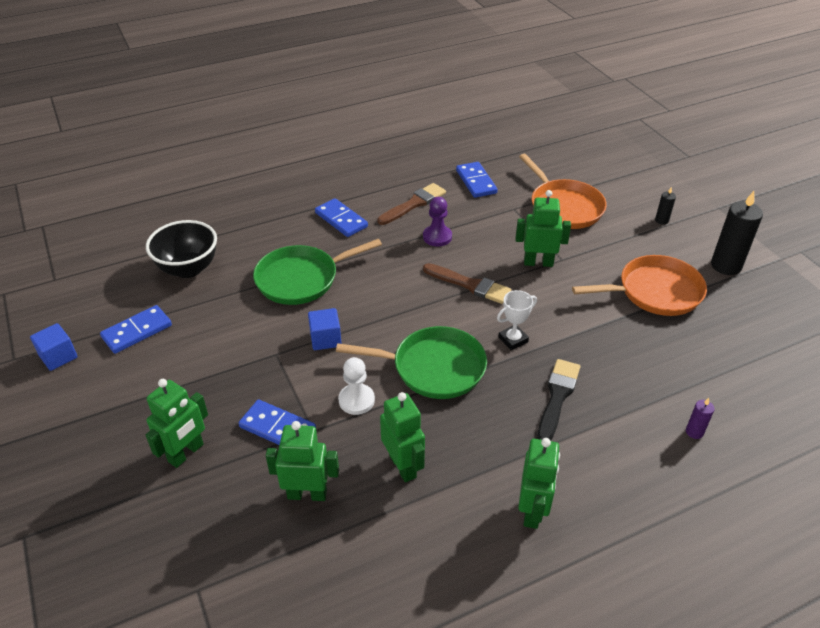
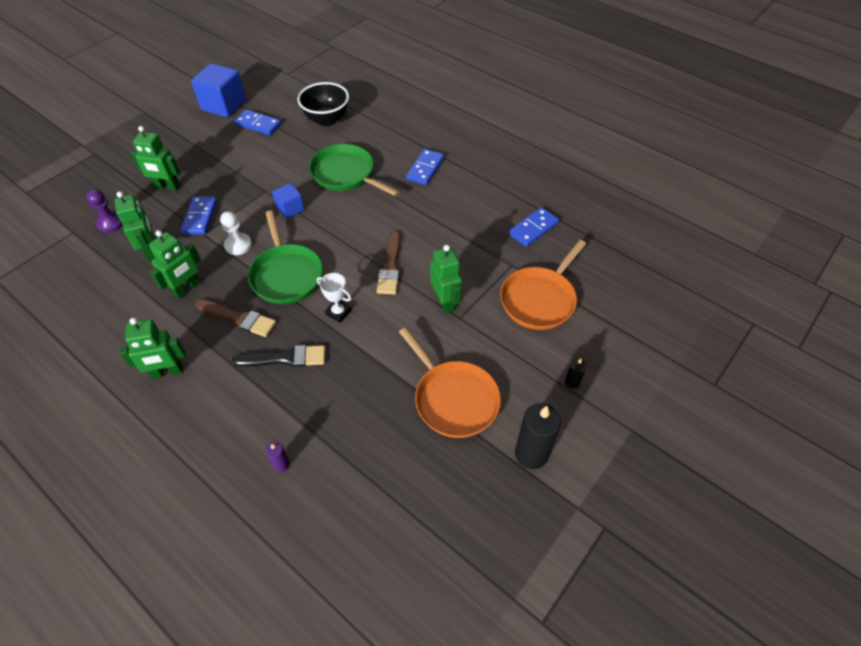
camera: 65 degrees right, 10 degrees up
blue cube [30,323,78,371] -> blue cube [191,63,246,117], size x1.80
brown brush [377,183,446,225] -> brown brush moved to [195,299,276,337]
purple pawn [423,197,452,247] -> purple pawn moved to [86,189,123,233]

